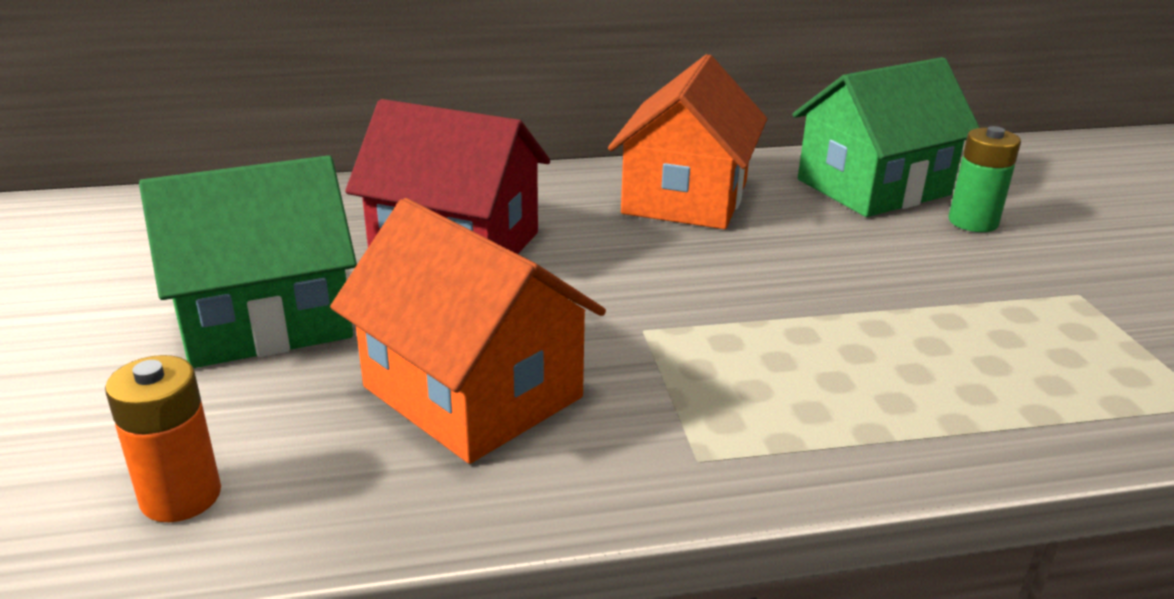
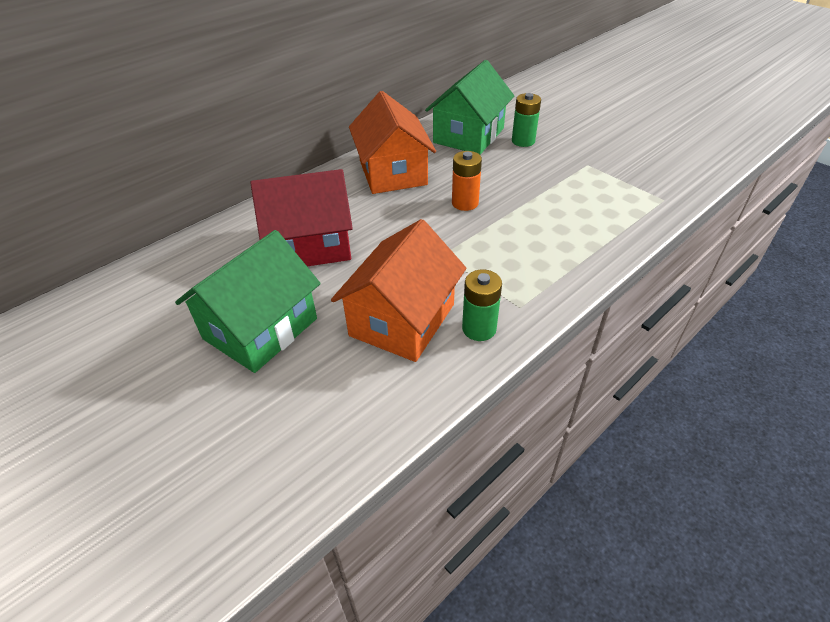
camera: 30 degrees left, 15 degrees up
orange battery [105,355,221,522] -> orange battery moved to [452,151,482,211]
orange house [330,198,606,464] -> orange house turned 75 degrees counterclockwise [331,219,467,362]
none -> green battery [462,269,502,341]

